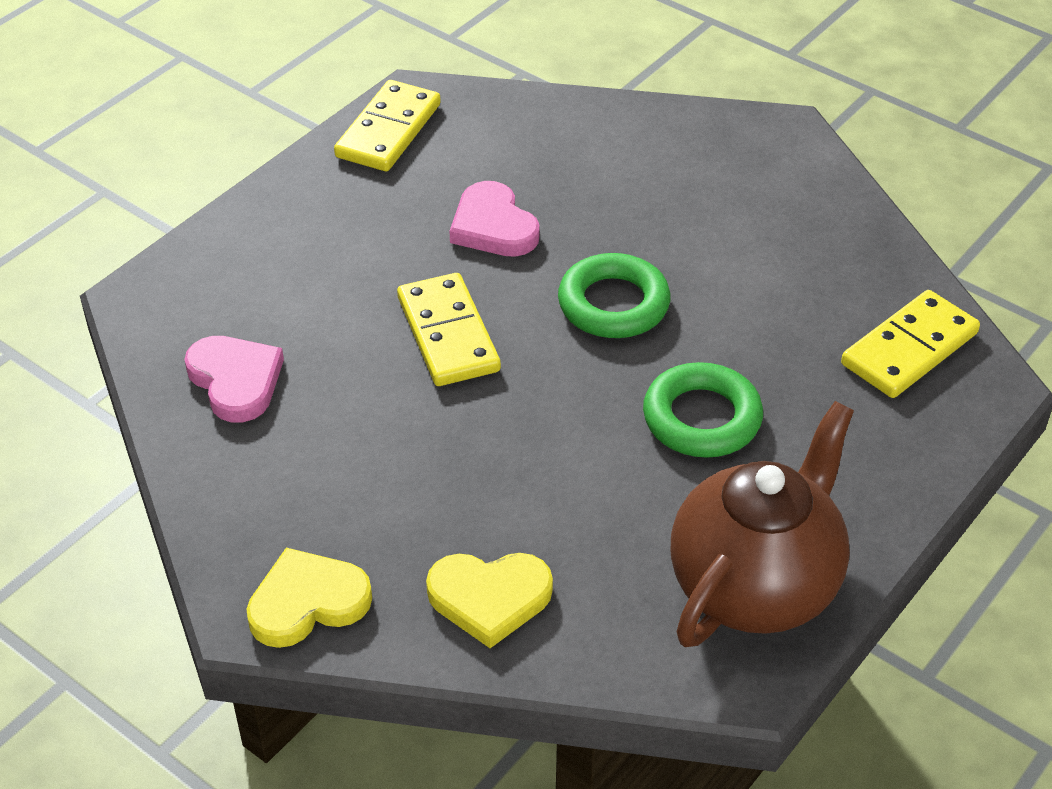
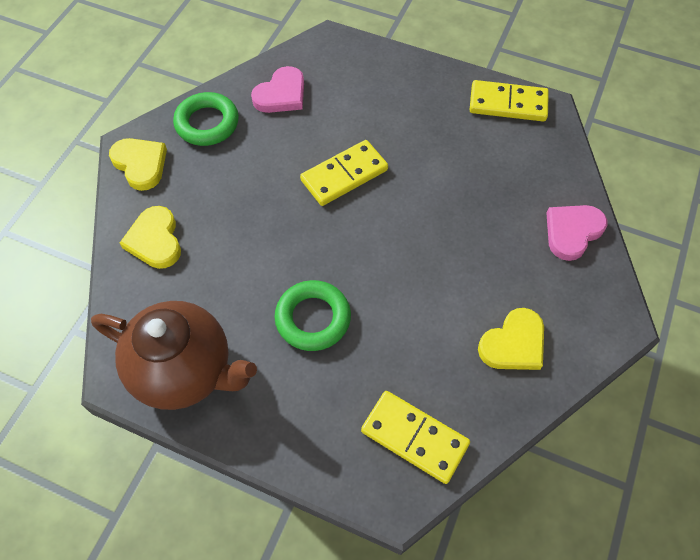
camera: 75 degrees right, 15 degrees up
pink heart [449,181,540,257] -> pink heart moved to [546,205,607,261]
green ring [558,253,670,338] -> green ring moved to [173,92,239,146]
none -> yellow heart [478,308,544,370]

